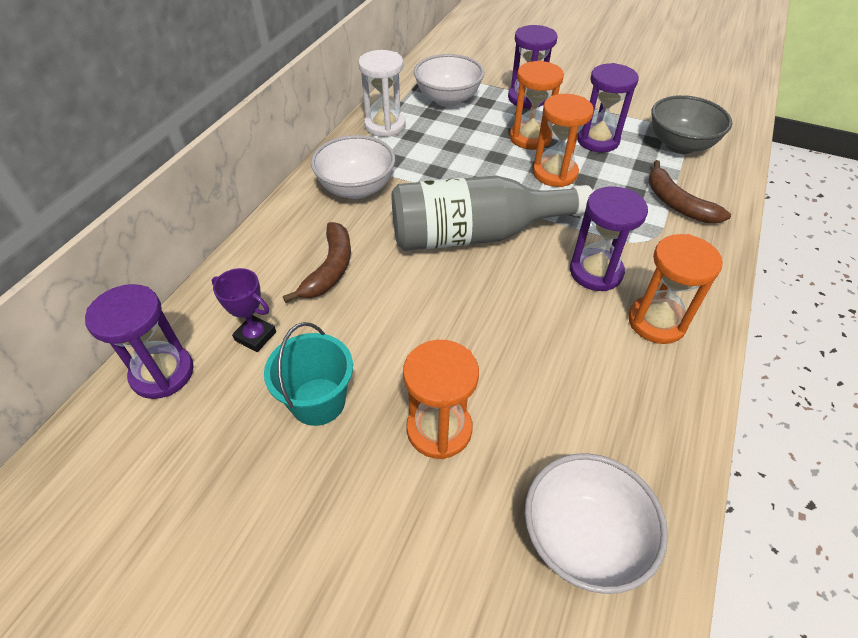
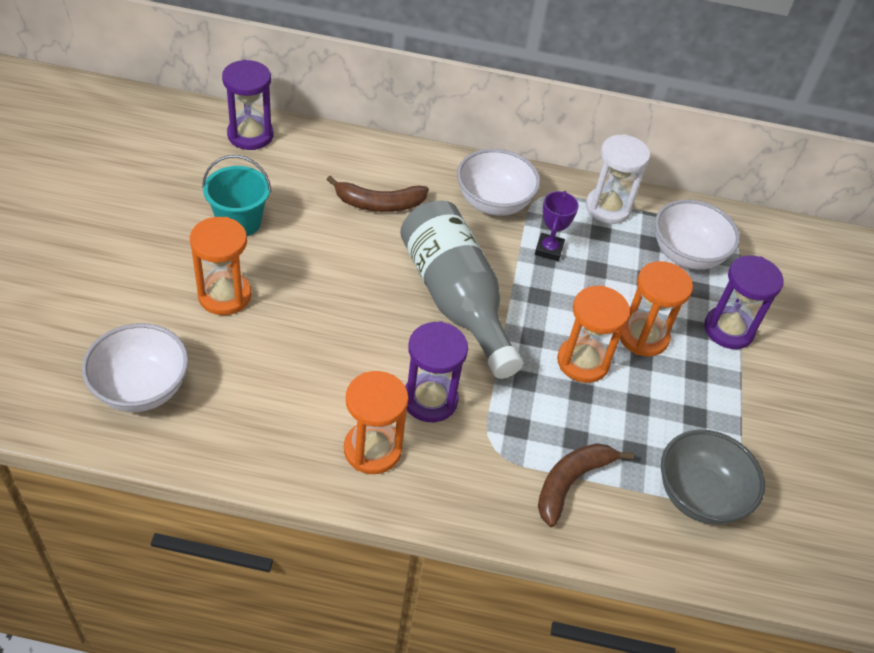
camera: 70 degrees right, 0 degrees up
purple trophy [212,268,276,352] -> purple trophy moved to [535,191,579,261]
purple hourglass [577,63,639,152] -> none

